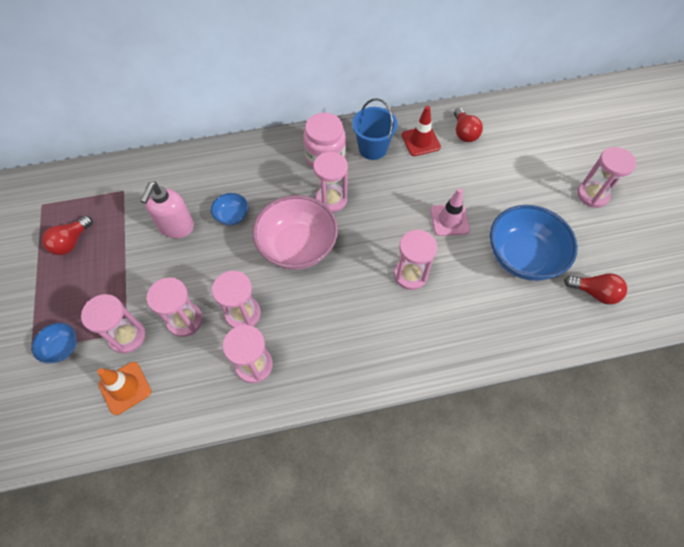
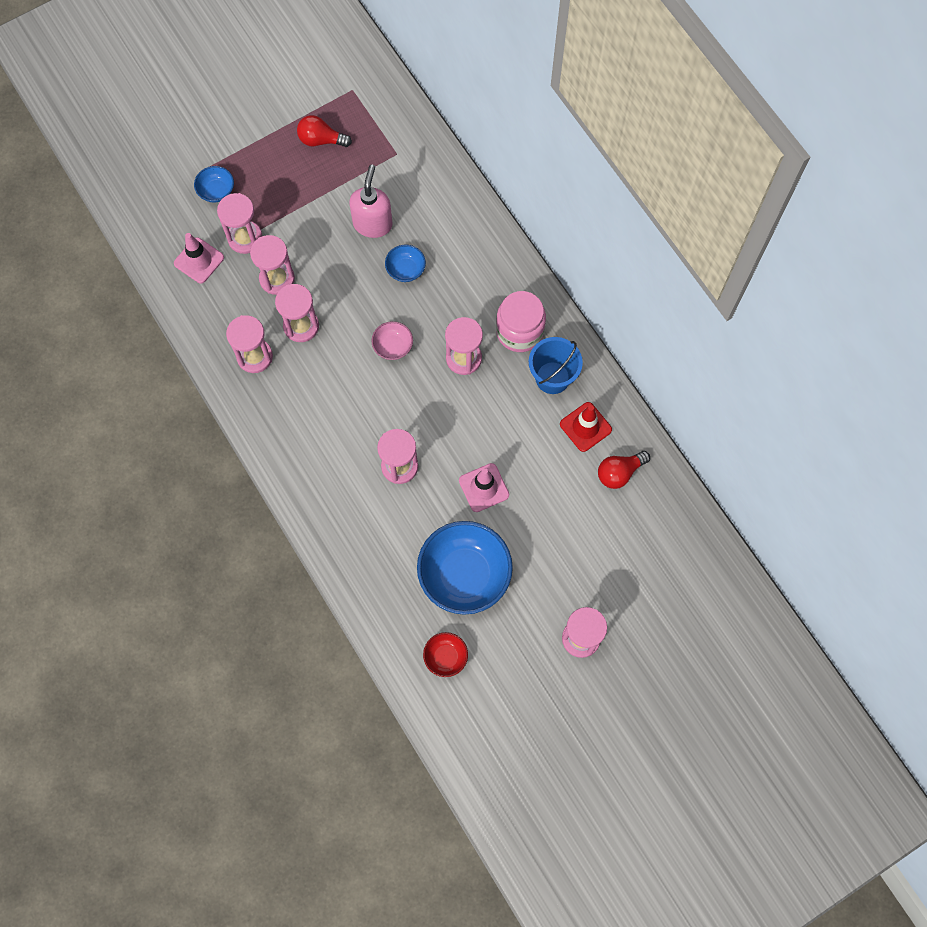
camera: 70 degrees right, 10 degrees up
orange traffic cone [97,362,151,415] -> pink traffic cone [174,233,224,283]
pink soap dispenser [140,182,194,238] -> pink soap dispenser turned 105 degrees clockwise [349,165,392,238]
pink bowl [252,195,338,270] -> pink bowl [372,321,413,360], size x0.47
red light bulb [564,273,627,305] -> red bowl [423,632,468,677]

